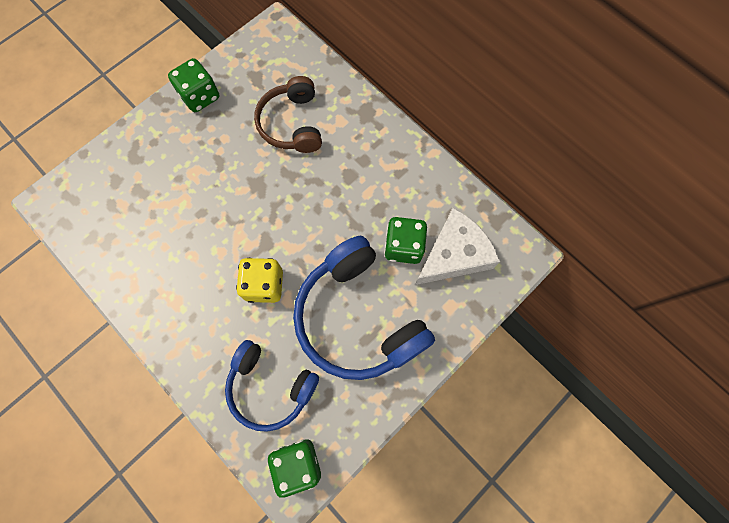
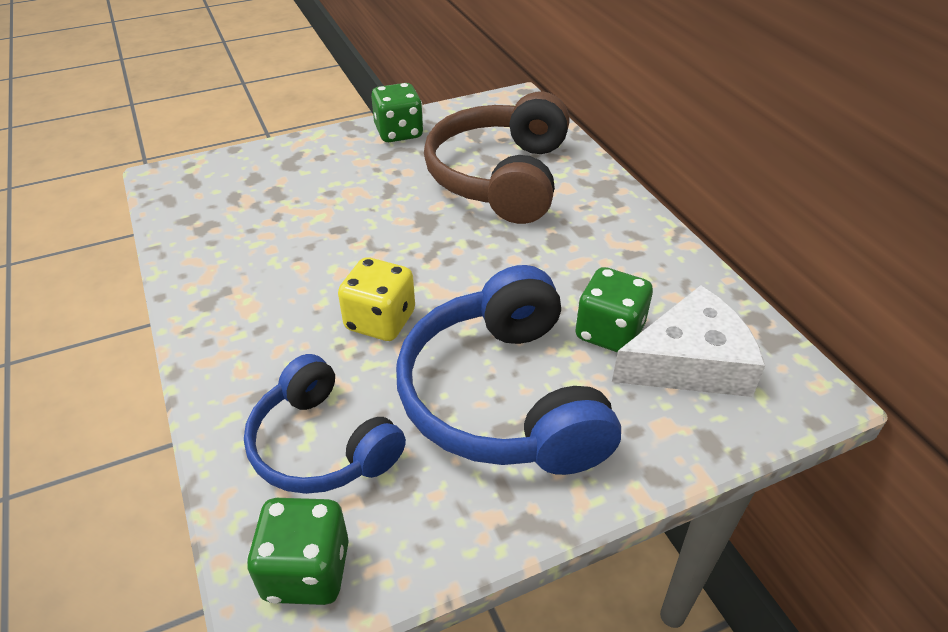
camera: 20 degrees right, 30 degrees down
brown headphones [254,76,322,153] -> brown headphones [424,92,570,224], size x1.57

